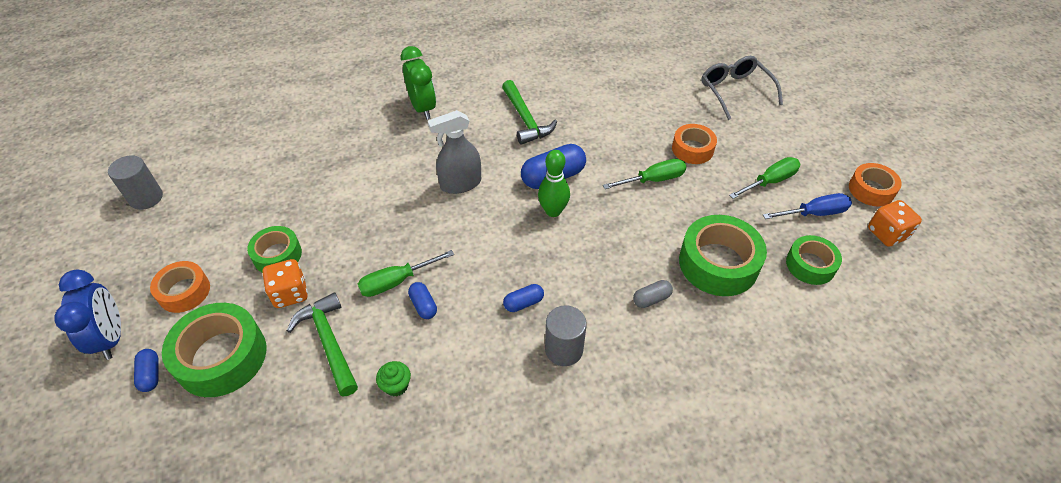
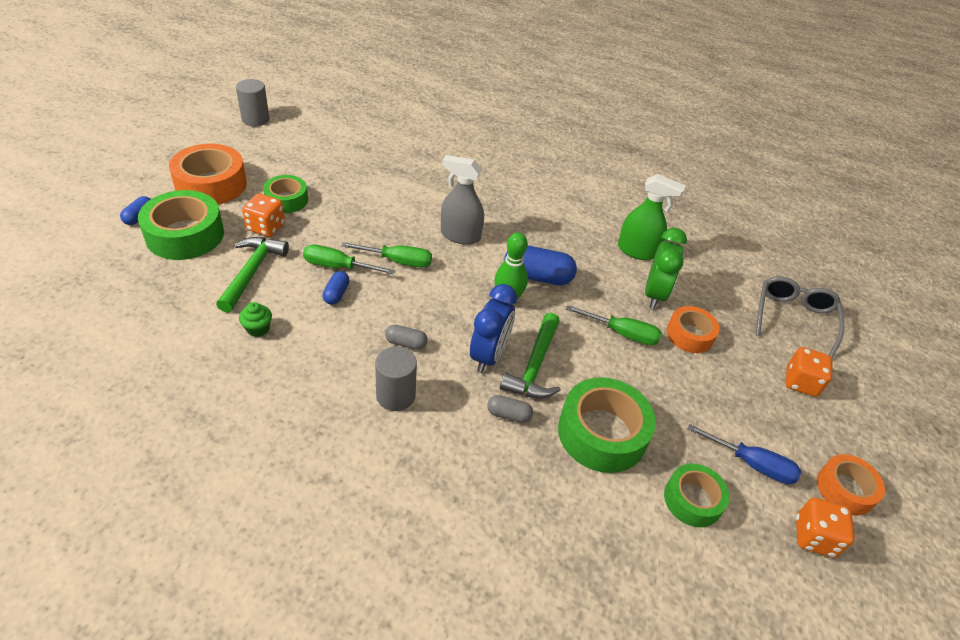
camera: 35 degrees right, 5 degrees down
blue clock [54,269,121,360] -> blue clock moved to [470,284,517,373]
orange tape [150,261,210,313] -> orange tape [169,144,247,205], size x1.64
green clock [401,46,436,120] -> green clock moved to [645,228,687,309]
green hammer [502,80,557,145] -> green hammer moved to [500,313,561,398]
blue capsule [503,284,544,312] -> grey capsule [385,325,428,350]
green screwdriver [729,157,800,199] -> green screwdriver moved to [341,242,432,268]
none -> green spray bottle [618,174,686,260]
none -> orange dice [786,347,832,397]

